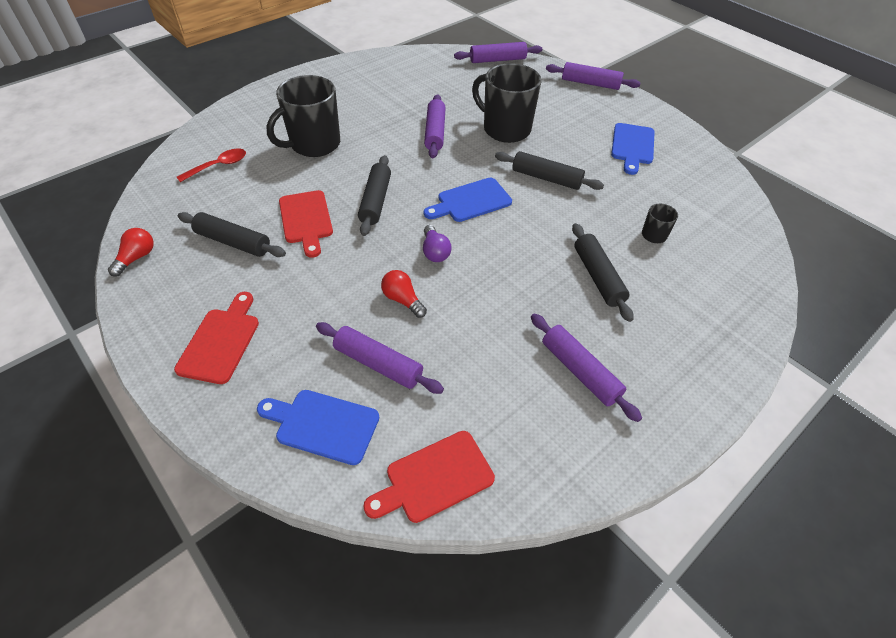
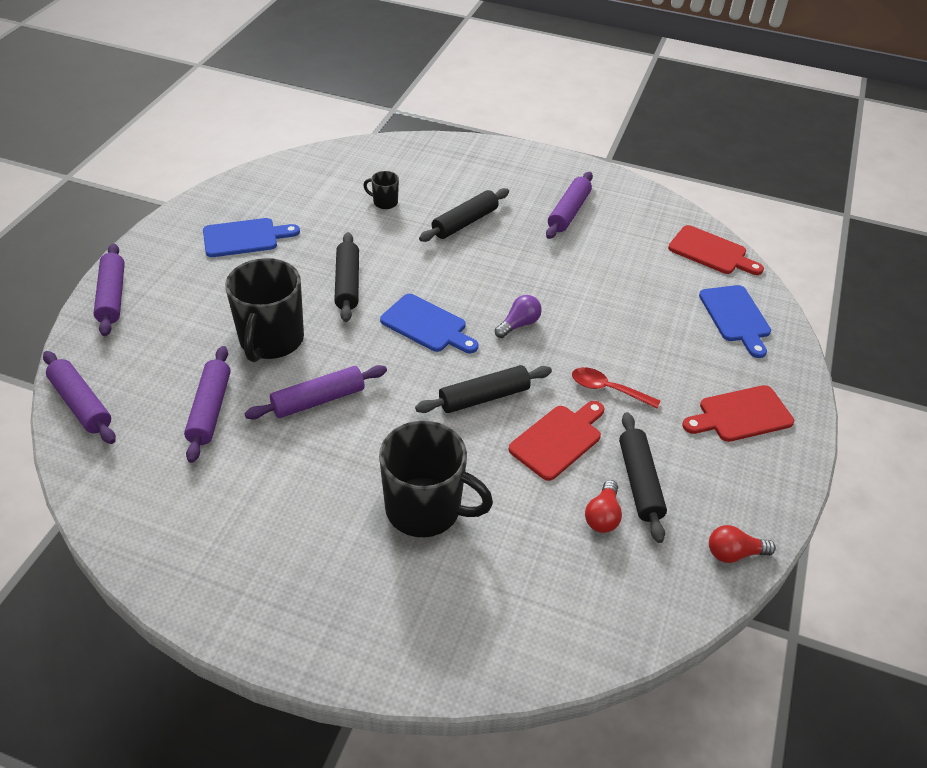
camera: 120 degrees left, 5 degrees down
red spoon [177,149,246,182] -> red spoon moved to [572,367,660,409]
purple rolling pin [316,322,444,394] -> purple rolling pin moved to [184,346,231,463]
red light bulb [381,270,427,318] -> red light bulb moved to [585,480,622,533]

